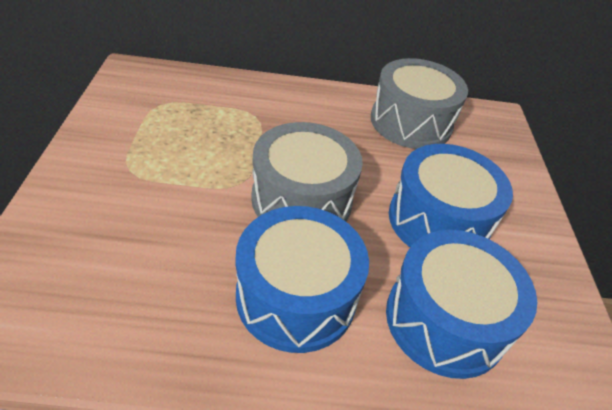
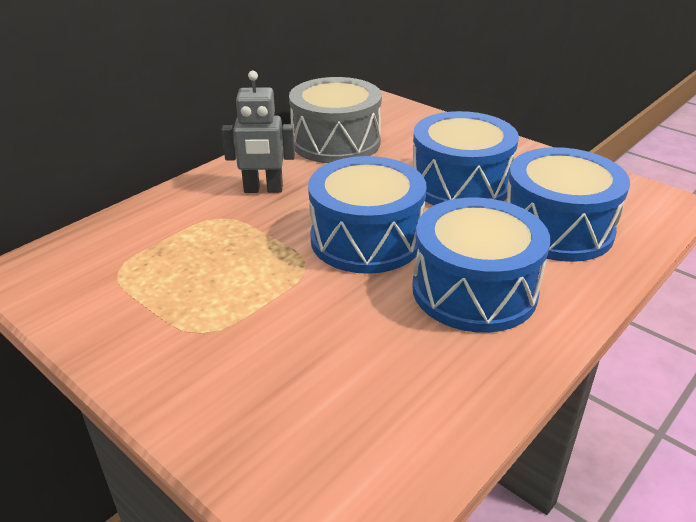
camera: 45 degrees left, 10 degrees down
grey drum [251,122,363,221] -> blue drum [308,156,426,274]
none -> grey robot [221,71,295,193]

